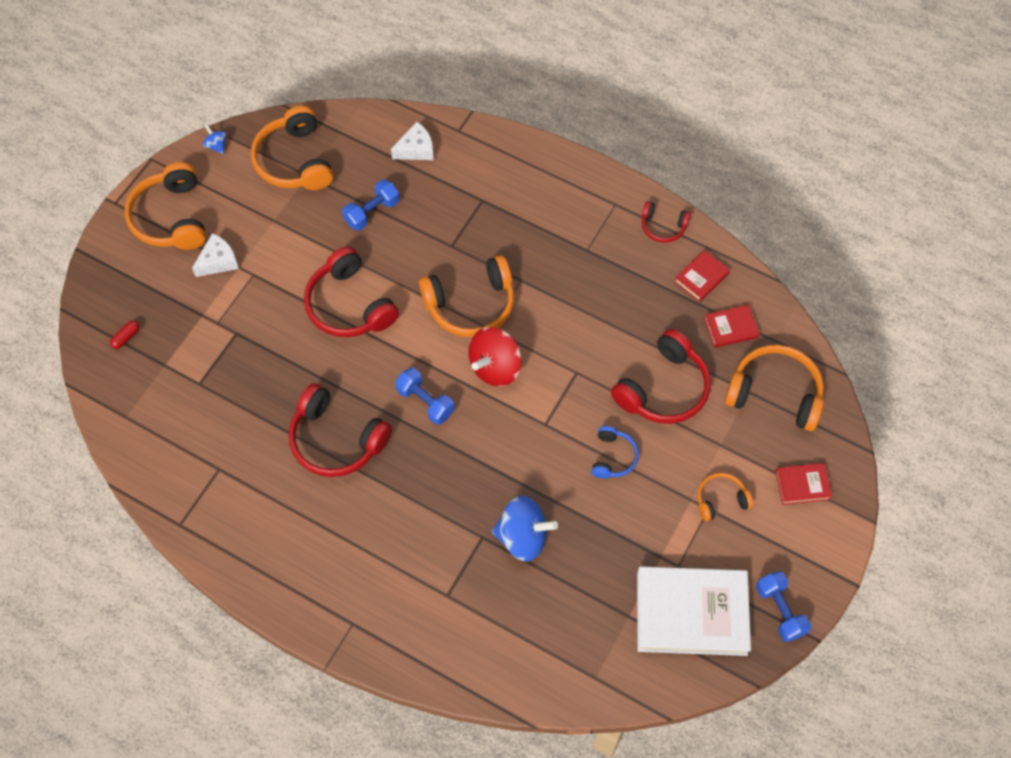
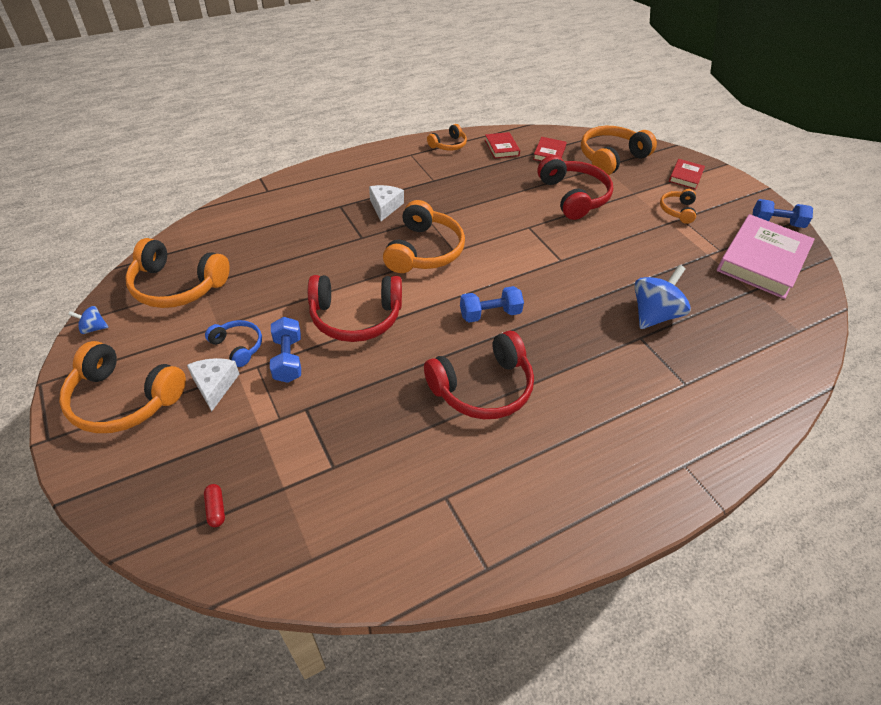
camera: 60 degrees left, 15 degrees down
blue dumbbell [342,179,400,231] -> blue dumbbell moved to [270,317,301,383]
white cheese [391,122,434,160] -> white cheese moved to [369,185,404,221]
red spinning top [468,327,522,387] -> none
blue headphones [592,426,639,478] -> blue headphones moved to [205,320,262,367]
white book [637,566,751,656] -> pink book [717,214,815,299]
red headphones [642,201,691,243] -> orange headphones [427,124,467,150]

